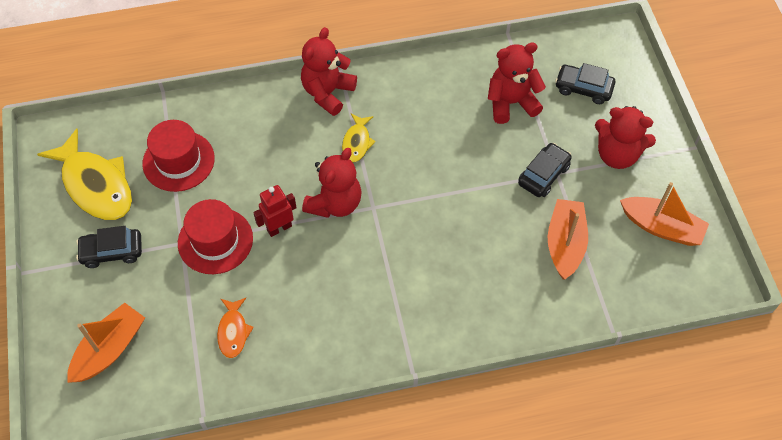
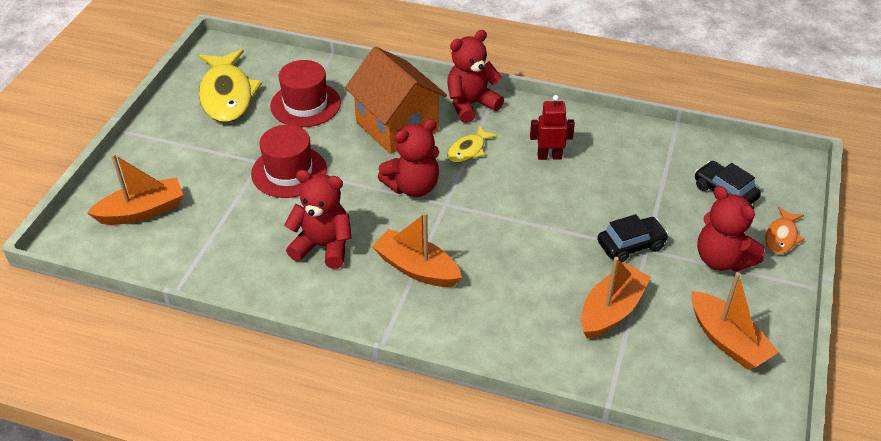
camera: 30 degrees right, 15 degrees down
black car [76,226,142,268] -> none
orange fish [217,298,254,358] -> orange fish moved to [765,207,805,254]
red robot [253,185,297,237] -> red robot moved to [530,95,575,160]
red teddy bear [488,43,546,124] -> red teddy bear moved to [284,170,352,269]
none -> orange house [345,46,447,154]
none -> orange boat [372,212,462,287]

